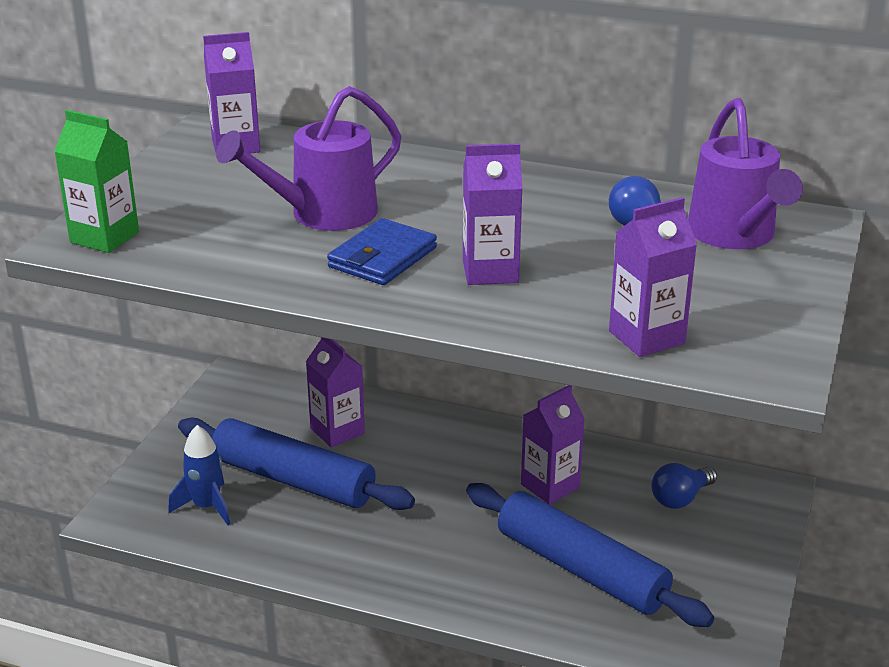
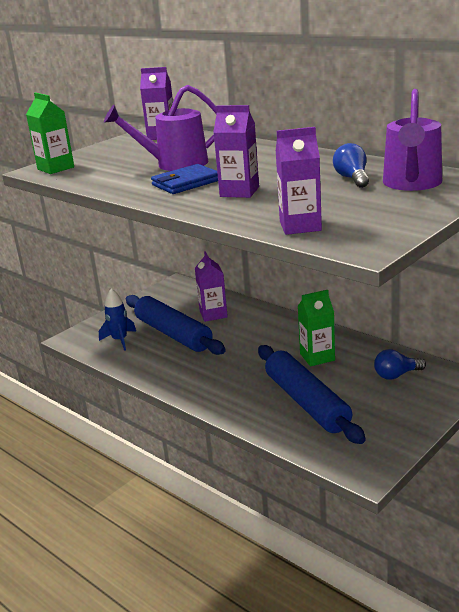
camera: 25 degrees right, 5 degrees down
purple carton [521,385,585,505] -> green carton [298,290,335,366]

